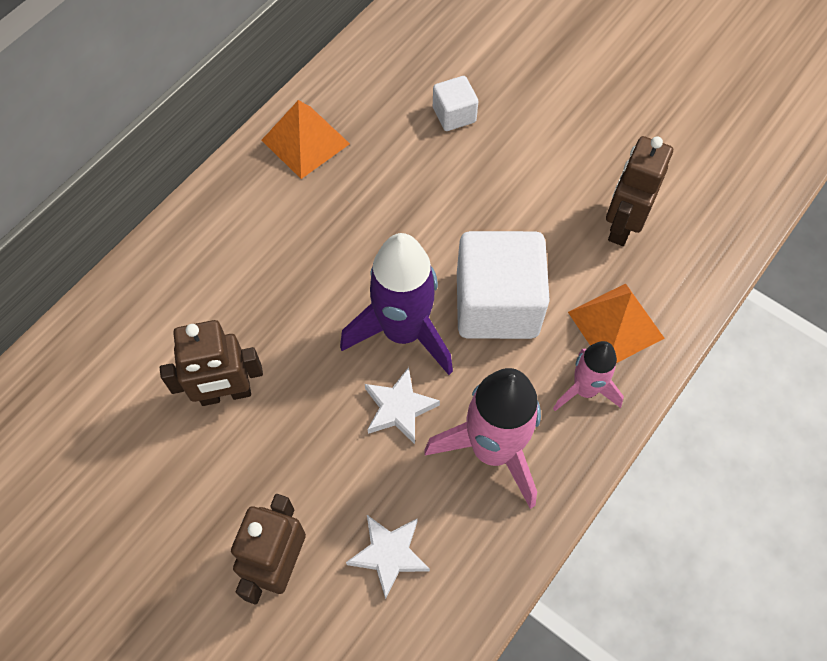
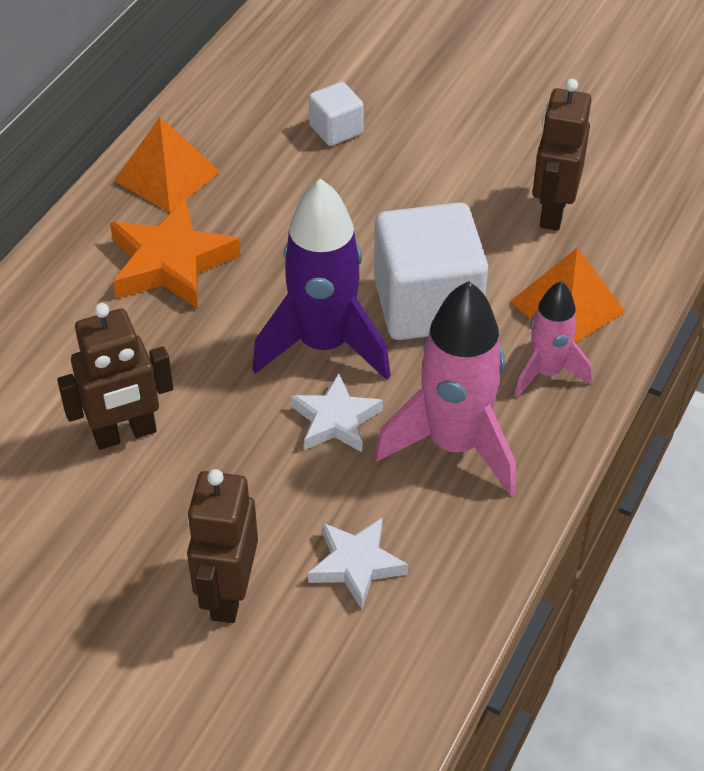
camera: 10 degrees left, 15 degrees down
none -> orange star [110,198,240,309]

